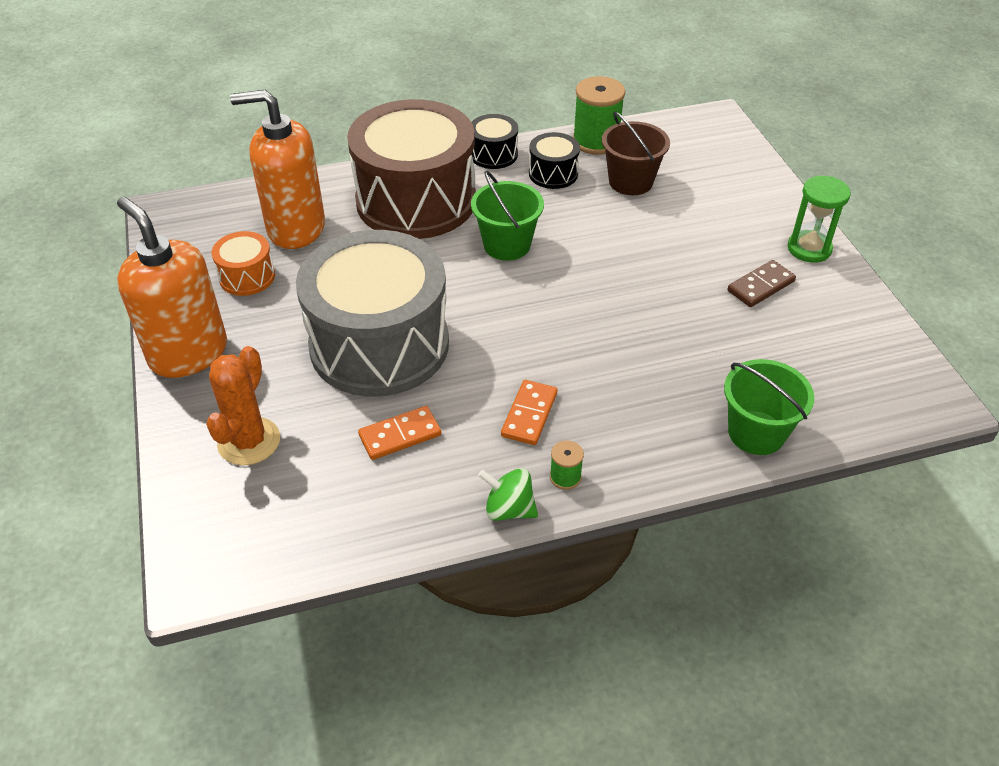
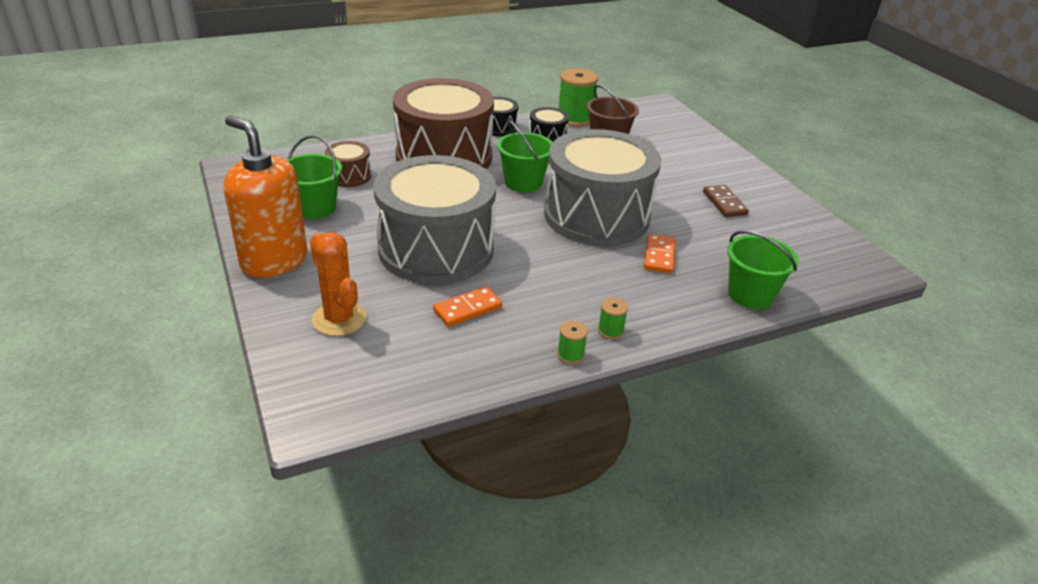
camera: 10 degrees left, 10 degrees down
orange cactus [206,346,280,465] -> orange cactus turned 45 degrees counterclockwise [310,232,366,336]
orange drum [212,231,275,296] -> green bucket [287,135,342,219]
orange soap dispenser [230,90,325,249] -> brown drum [325,141,371,187]
green spinning top [478,468,538,521] -> green spool [557,321,588,364]
orange domino [501,380,557,445] -> orange domino moved to [644,234,676,274]
brown domino [728,260,796,307] -> brown domino turned 60 degrees counterclockwise [703,185,749,217]
green hourglass [788,176,851,263] -> none
none -> grey drum [544,129,661,246]

